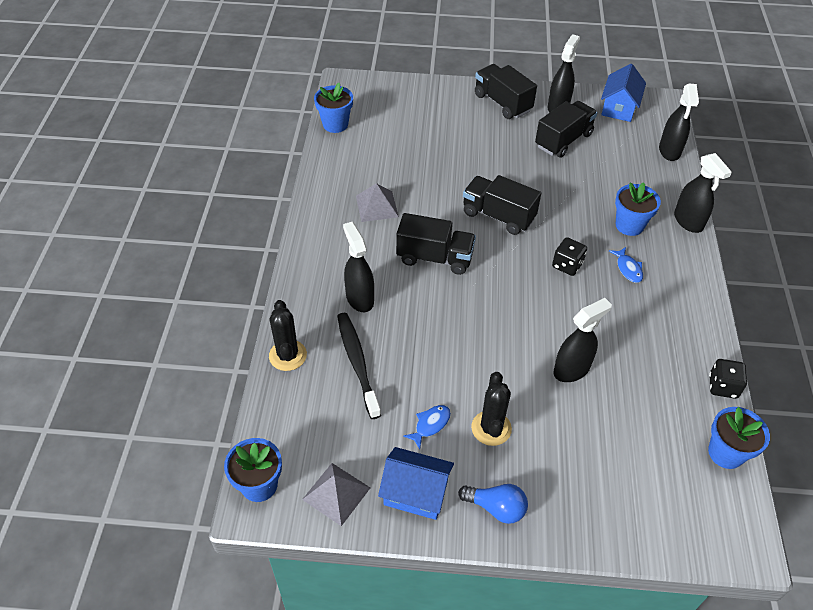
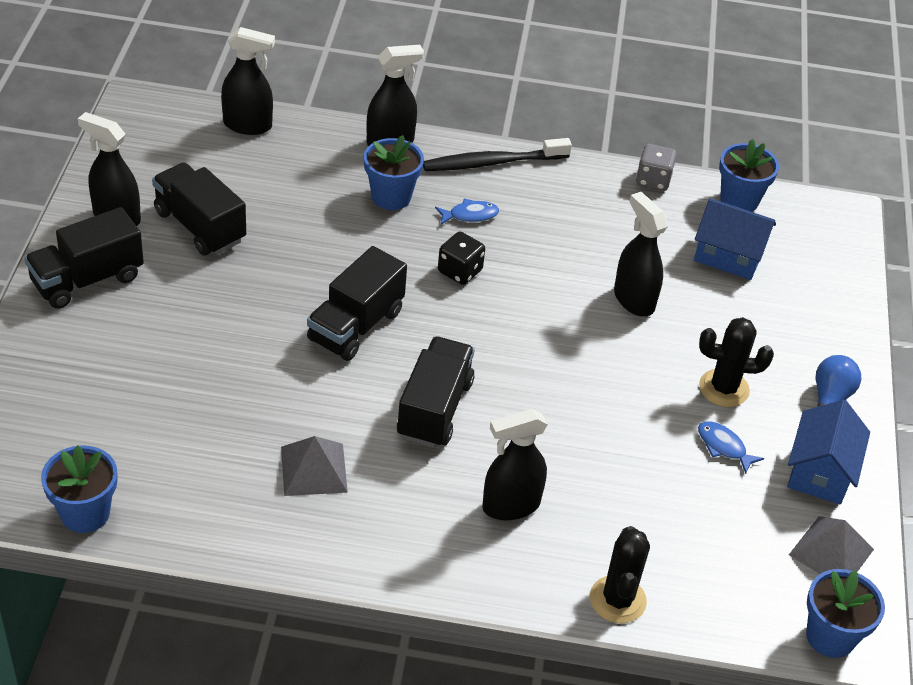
camera: 90 degrees left, 5 degrees down
black cactus [269,300,307,371] -> black cactus turned 75 degrees counterclockwise [590,526,650,624]
black toothbrush [337,313,381,419] -> black toothbrush moved to [423,138,572,171]
blue house [601,64,646,122] -> blue house moved to [694,198,776,280]
black dice [709,359,747,399] -> grey dice [636,144,676,191]

